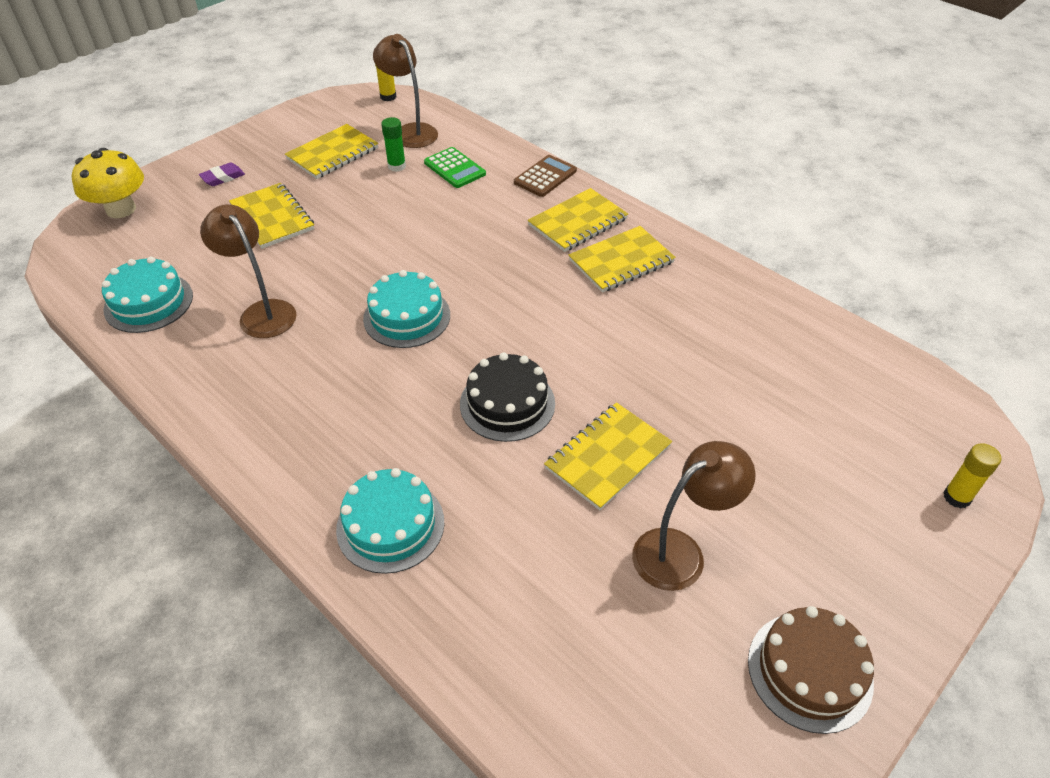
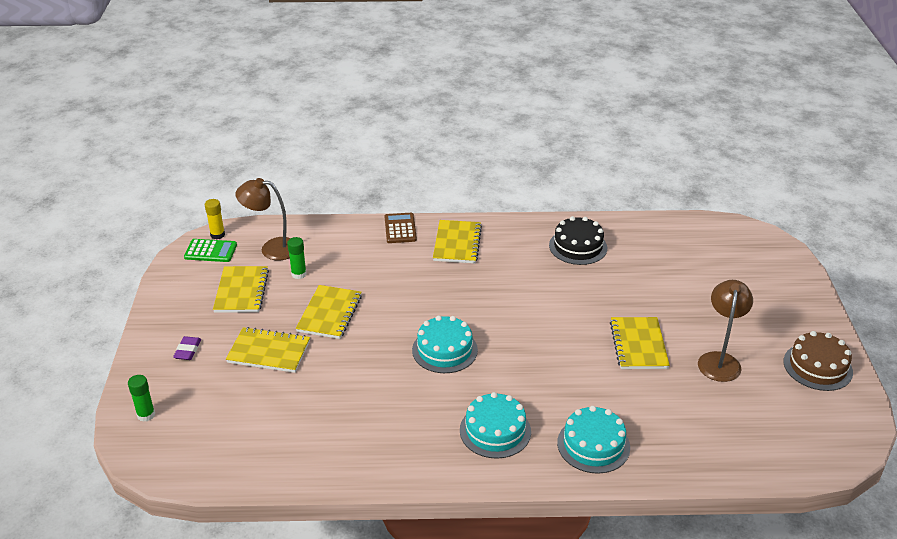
camera: 45 degrees left, 10 degrees down
yellow mushroom [72,148,144,218] -> green glue stick [128,375,155,422]
turquoise cake [102,256,193,333] -> turquoise cake moved to [460,392,531,459]
brown lamp [200,204,297,338] -> none
green calculator [424,147,486,188] -> green calculator moved to [184,239,237,262]
black cake [460,352,555,442] -> black cake moved to [549,216,607,265]
yellow notebook [569,226,676,293] -> yellow notebook moved to [296,285,362,339]
yellow glue stick [943,443,1001,509] -> none

